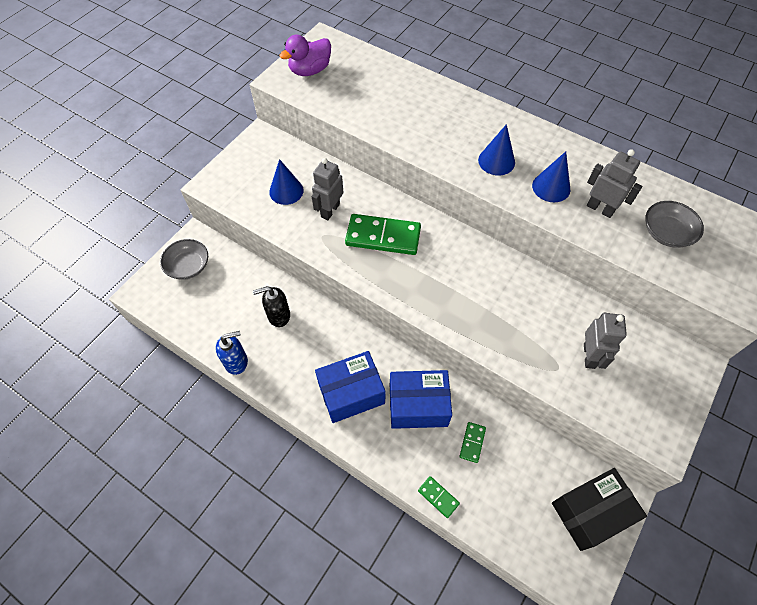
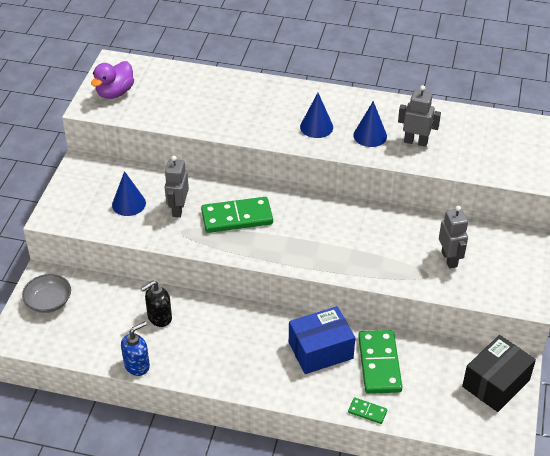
camera: 20 degrees left, 15 degrees down
blue box [315,351,386,423] -> none
green domino [460,422,486,463] -> green domino [358,330,402,394], size x2.10
grey bowl [646,201,704,248] -> none

